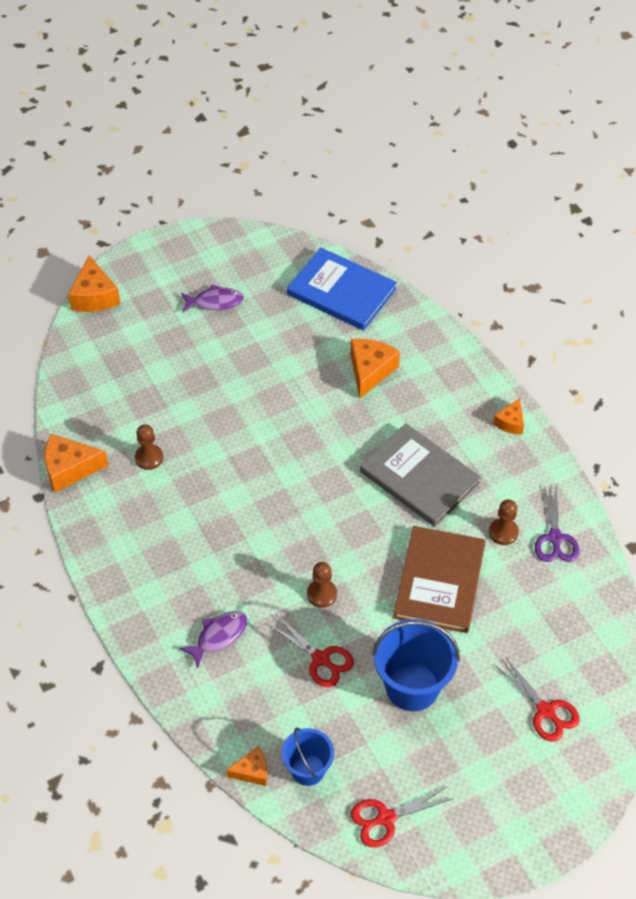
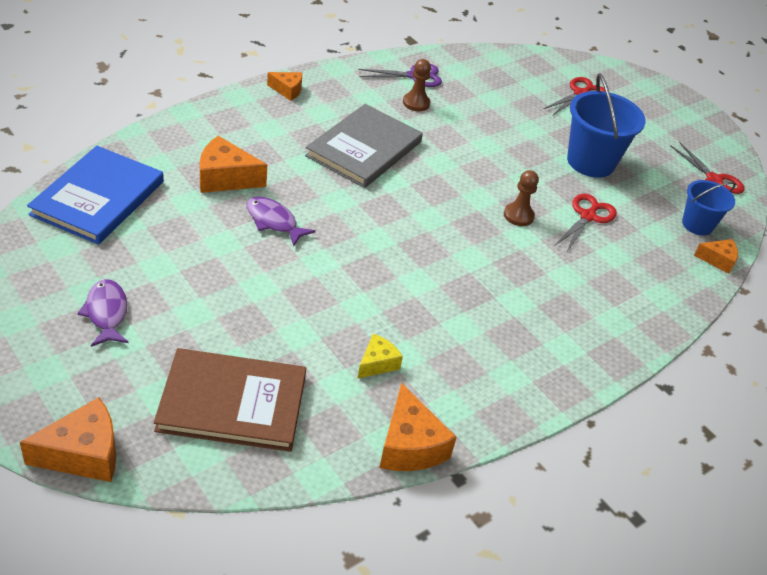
camera: 105 degrees left, 10 degrees down
brown pawn [135,424,163,470] -> yellow cheese [358,334,403,378]
purple fish [179,611,247,668] -> purple fish moved to [246,197,316,246]
orange cheese [226,746,267,786] -> orange cheese turned 120 degrees clockwise [694,239,738,274]
brown book [393,526,486,633] -> brown book moved to [154,348,306,452]

